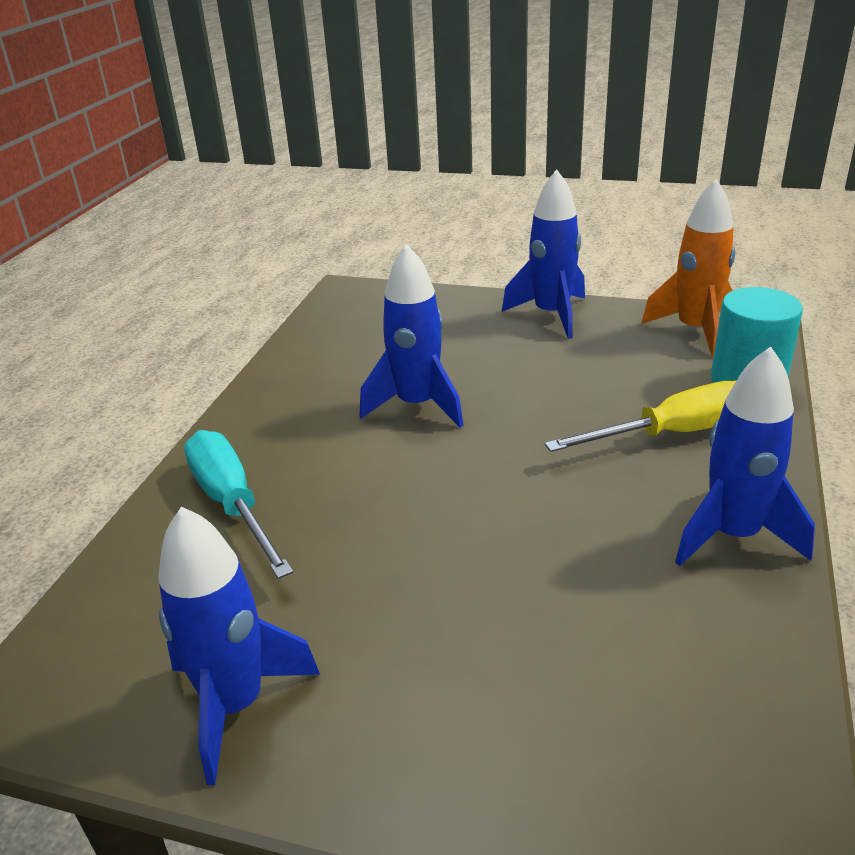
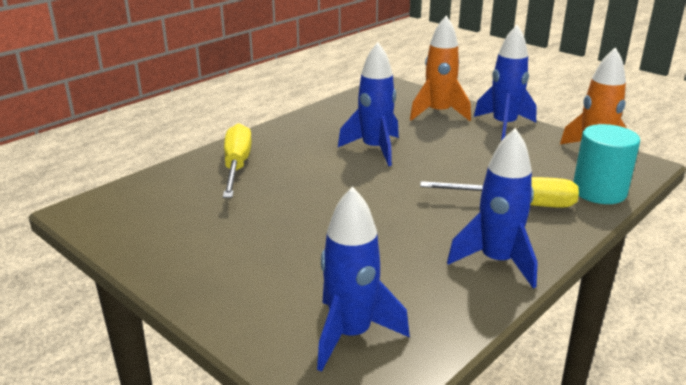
camera: 25 degrees right, 5 degrees down
blue rocket [158,506,320,785] -> blue rocket moved to [317,186,410,372]
turquoise screwdriver [184,430,293,579] -> yellow screwdriver [223,123,252,198]
none -> orange rocket [410,16,471,121]

